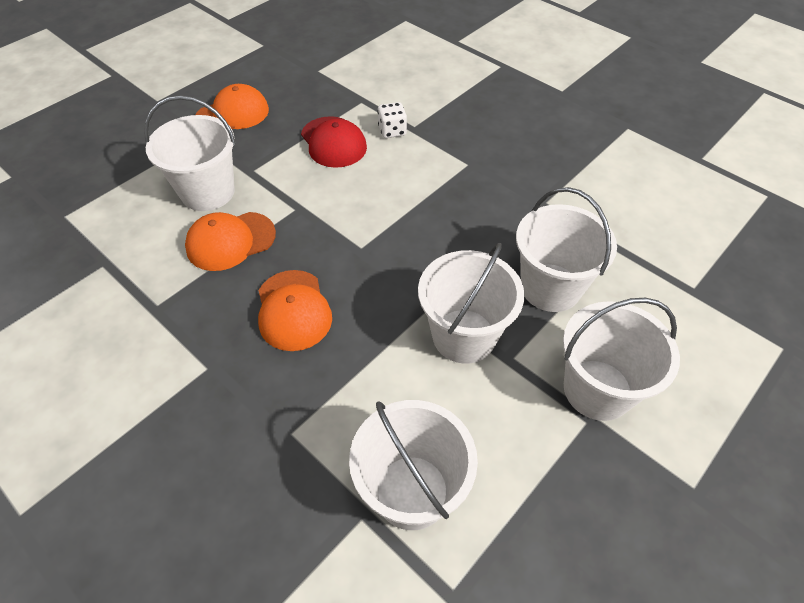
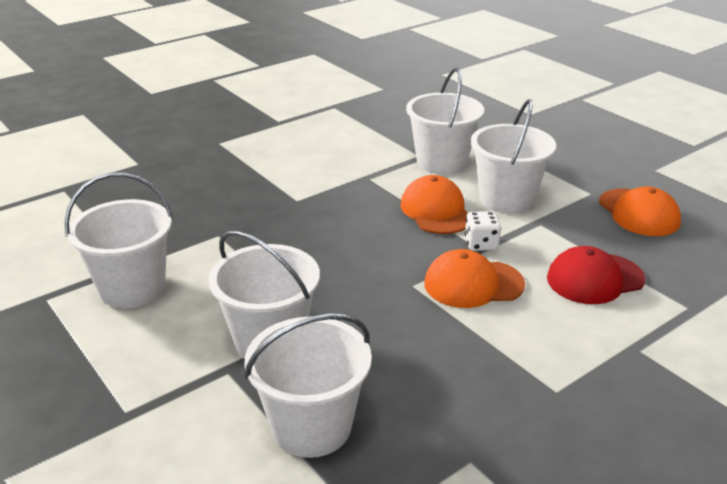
camera: 100 degrees right, 20 degrees down
orange cap [258,270,332,351] -> orange cap moved to [424,249,525,308]
white dice [377,102,407,138] -> white dice moved to [465,211,501,251]
white bucket [563,298,680,421] -> white bucket moved to [406,68,484,175]

